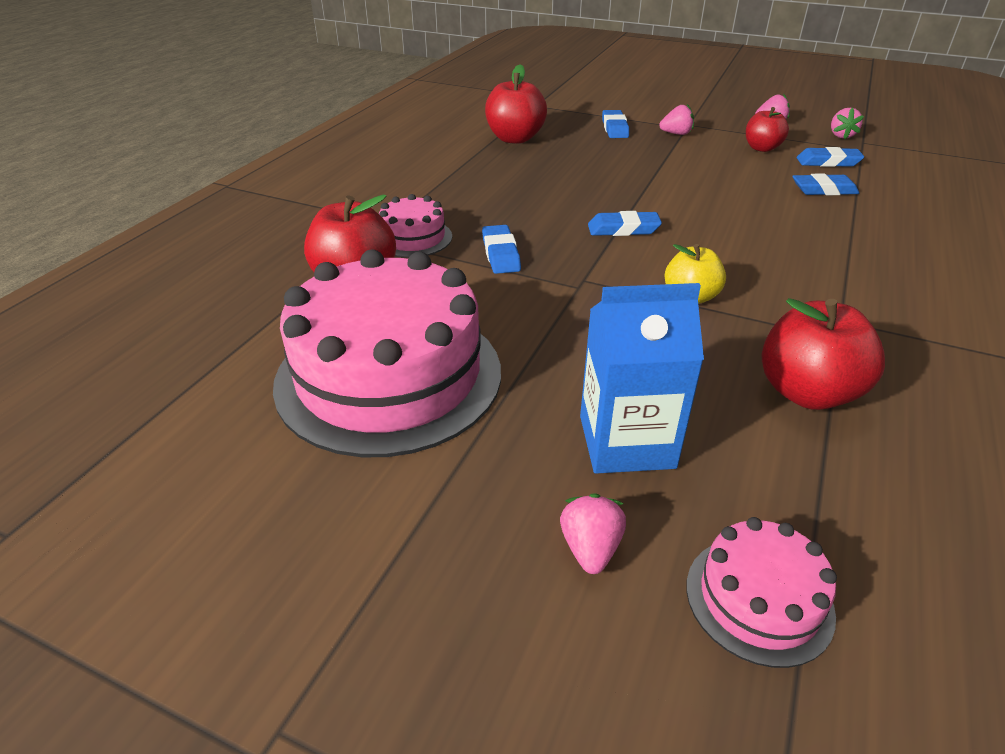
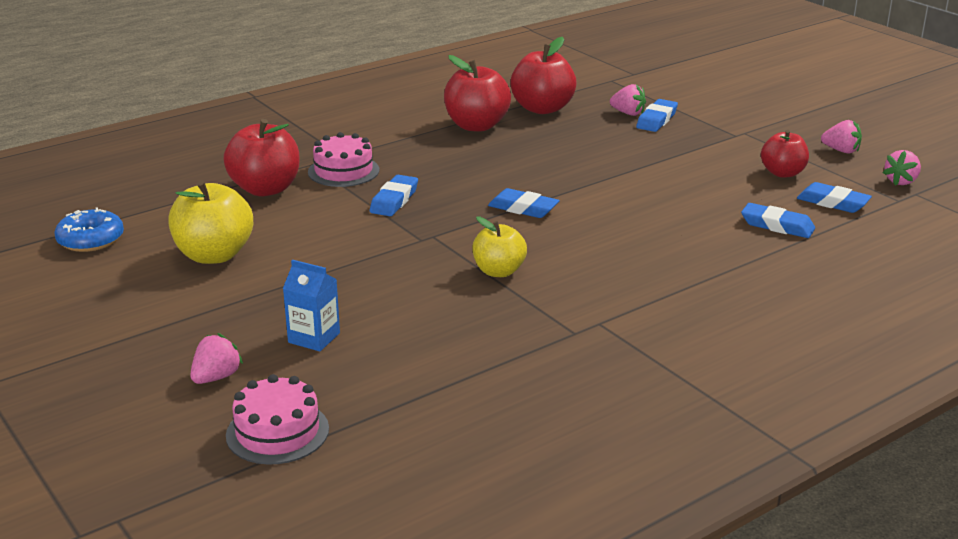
camera: 30 degrees right, 10 degrees down
pink cake [273,250,501,457] -> yellow apple [168,180,253,264]
blue carton [580,283,704,474] -> blue carton [283,259,340,351], size x0.59
pink strawberry [659,104,694,135] -> pink strawberry moved to [610,84,646,116]
red apple [762,298,885,410] -> red apple moved to [444,55,511,132]
none -> blue donut [54,207,124,252]

